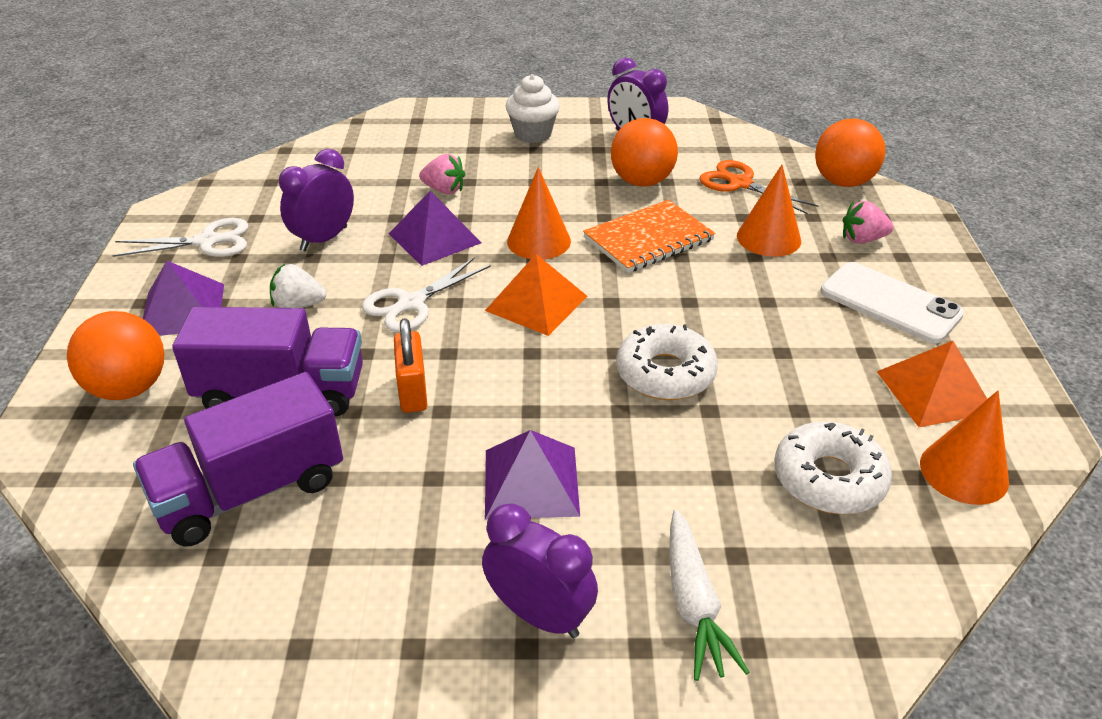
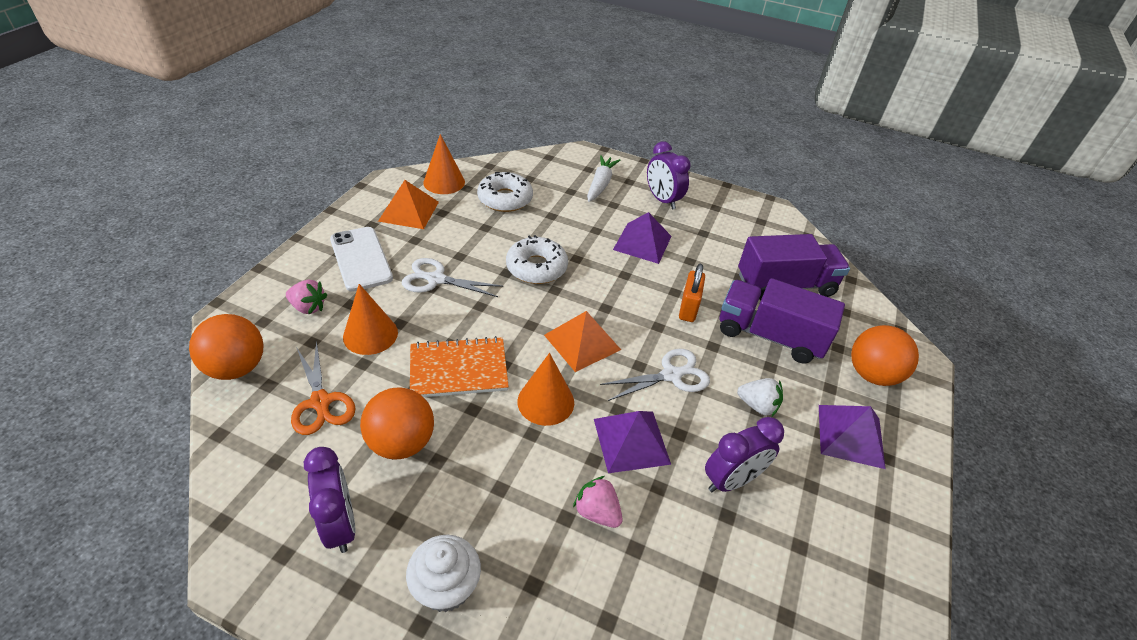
camera: 160 degrees left, 5 degrees up
white scissors [112,218,248,257] -> white scissors moved to [402,258,503,297]

